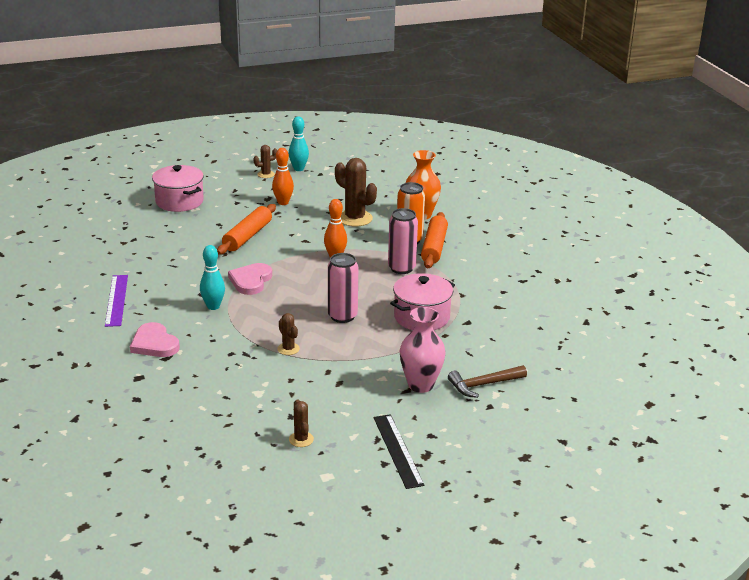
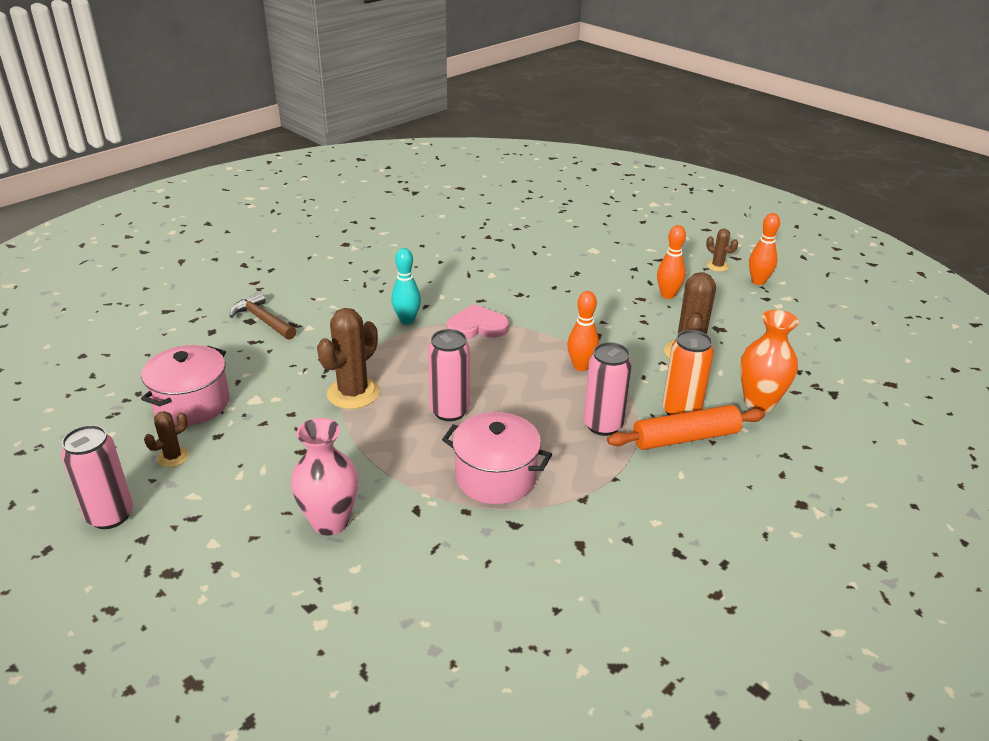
camera: 65 degrees right, 5 degrees up
purple ruler [105,275,128,327] -> none
pink heart [130,322,180,357] -> none
pink pot [152,165,204,212] -> pink pot moved to [141,345,230,426]
orange rolling pin [217,204,276,254] -> none
brown cactus [277,313,300,355] -> brown cactus [317,308,380,409], size x1.91
turquoise bowling pin [289,116,309,171] -> orange bowling pin [749,213,780,285]
black ruler [373,414,425,489] -> none
brown hammer [448,365,527,398] -> brown hammer moved to [230,292,296,340]
none -> pink can [61,425,133,529]

